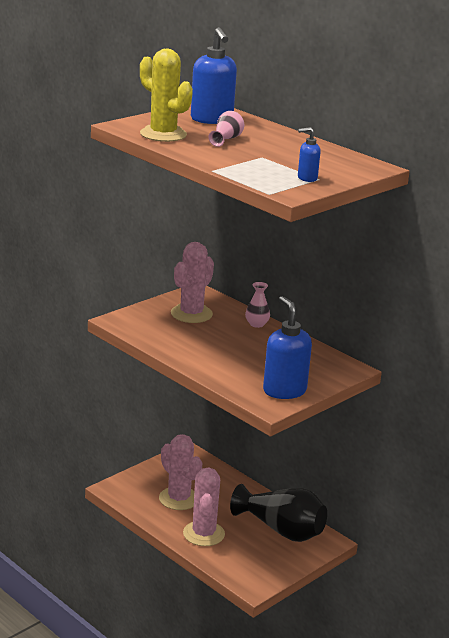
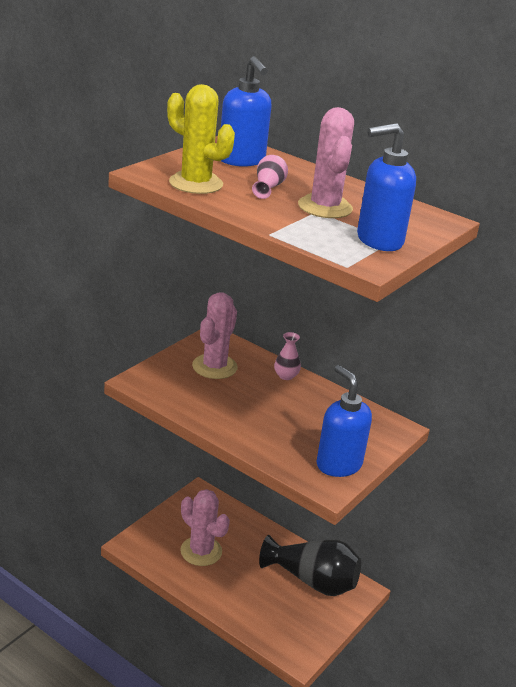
camera: 10 degrees left, 5 degrees up
pink cactus [183,467,225,546] -> pink cactus moved to [298,107,354,218]
blue soap dispenser [298,127,321,182] -> blue soap dispenser [357,123,416,251], size x1.97

